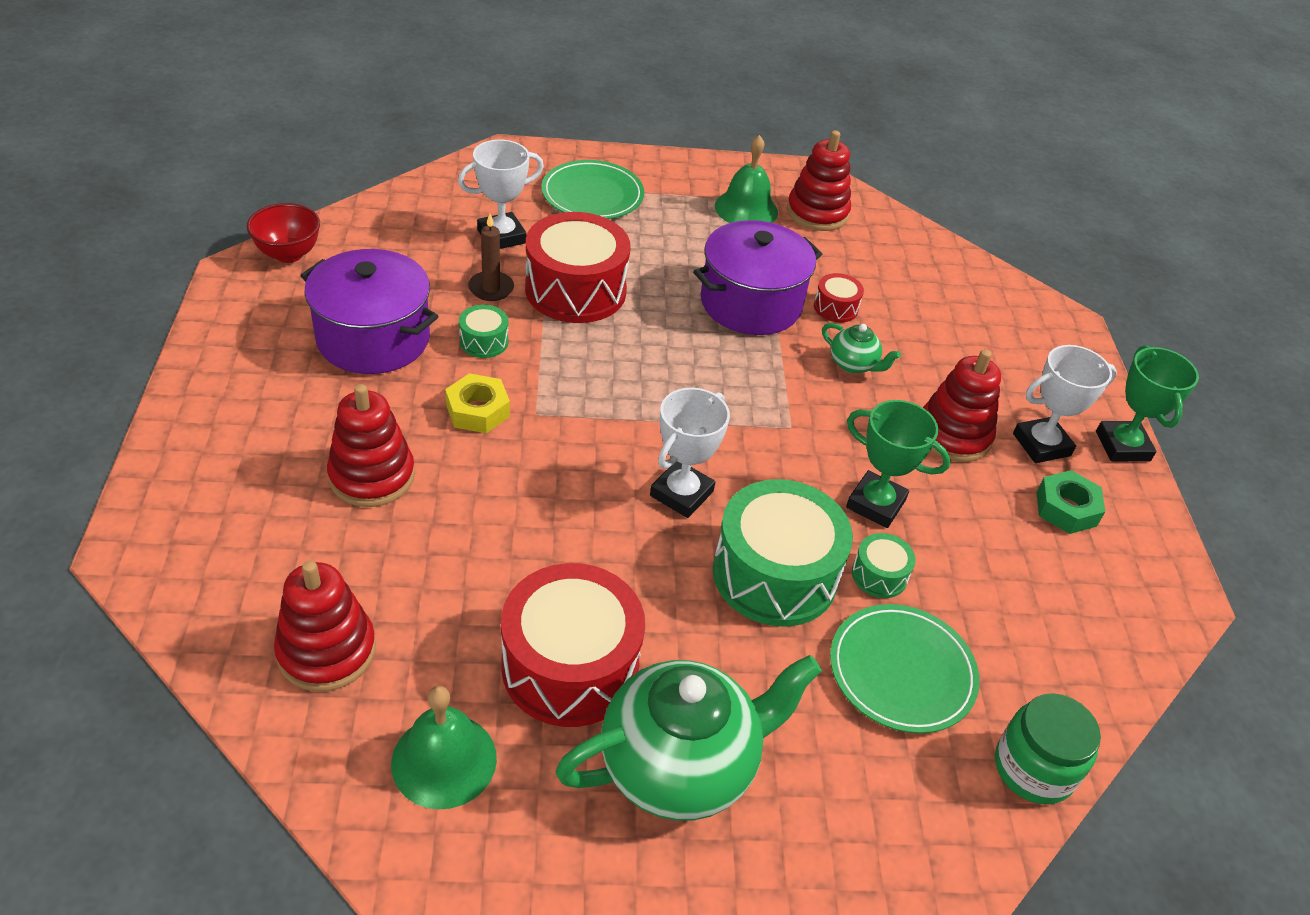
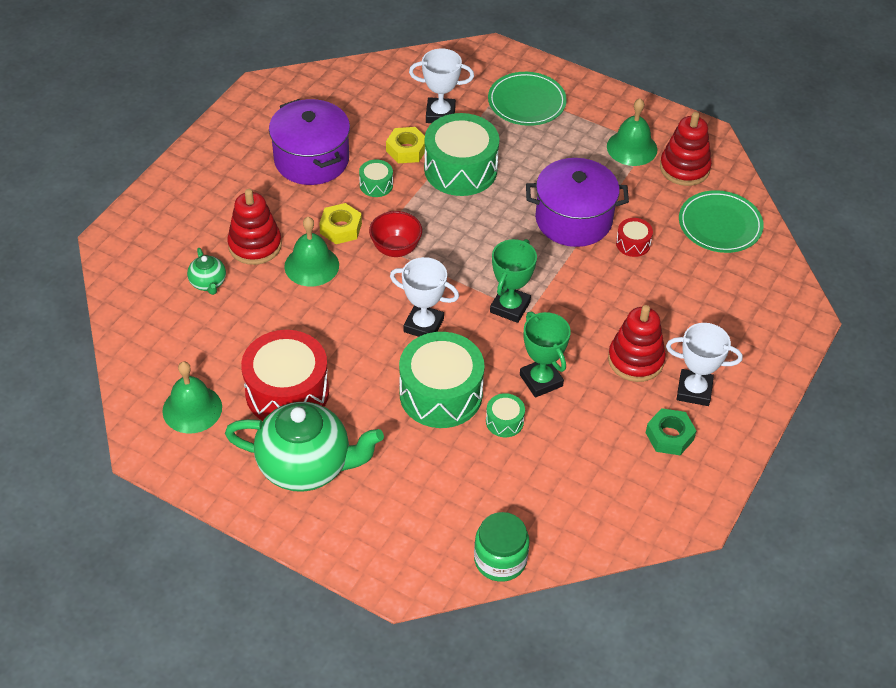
camera: 35 degrees right, 5 degrees up
red bowl [247,203,320,263] -> red bowl moved to [369,211,422,257]
red stacking toy [274,561,376,692] -> none
brown candle [468,214,514,301] -> yellow nut [386,127,425,163]
red drum [525,212,631,323] -> green drum [424,113,499,196]
white trophy [650,388,730,518] -> white trophy turned 45 degrees clockwise [390,257,459,337]
green teapot [822,323,901,374] -> green teapot moved to [187,248,226,295]
green plate [830,604,980,733] -> green plate moved to [679,190,764,253]
green trophy [1096,345,1199,462] -> green trophy moved to [490,239,537,323]
none -> green bell [284,217,339,286]

